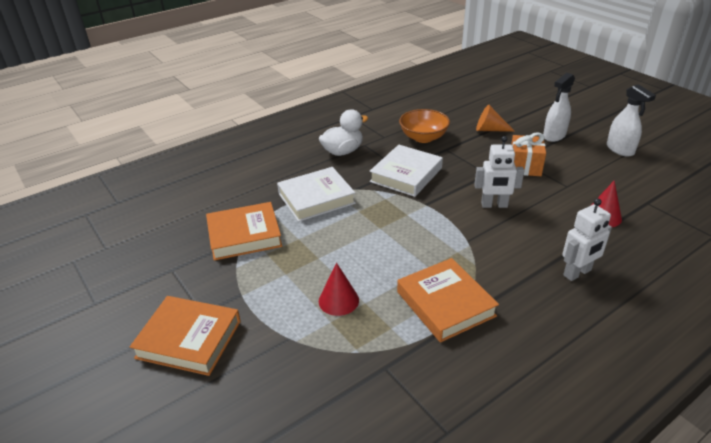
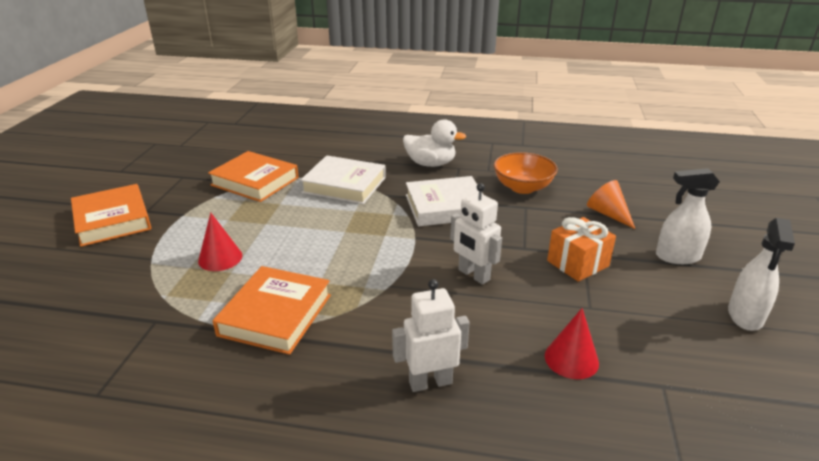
camera: 45 degrees right, 5 degrees down
white robot [562,198,612,281] -> white robot turned 150 degrees clockwise [392,279,469,392]

